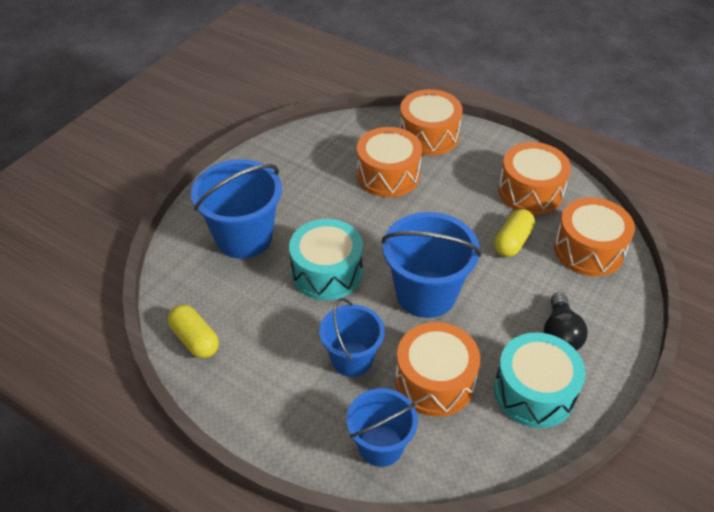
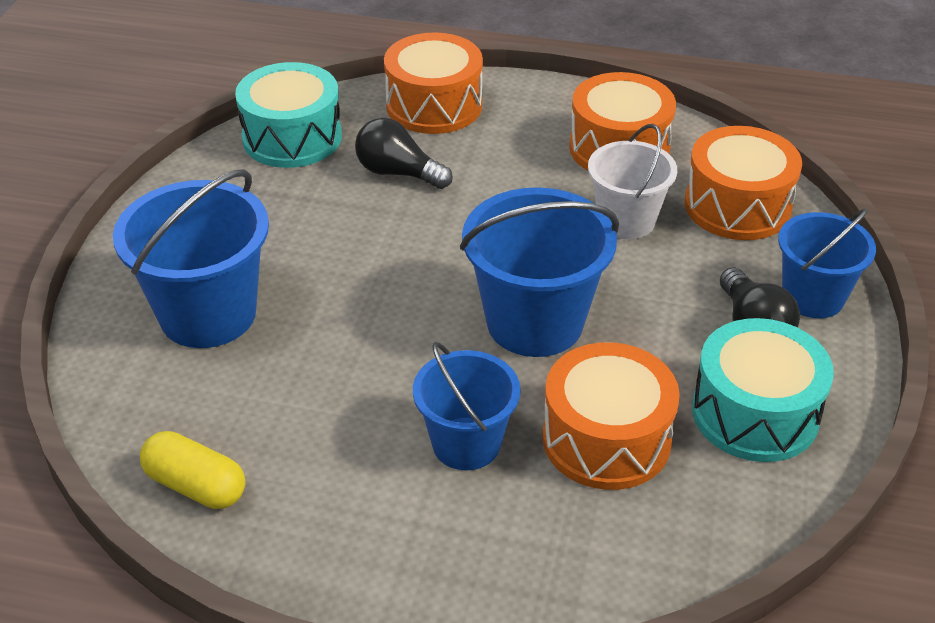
camera: 20 degrees left, 5 degrees down
turquoise drum [289,219,363,300] -> turquoise drum moved to [235,62,342,168]
blue bucket [346,388,418,467] -> blue bucket moved to [778,208,876,318]
orange drum [357,127,422,197] -> black light bulb [355,118,453,189]
yellow capsule [494,209,535,257] -> white bucket [588,124,677,239]

